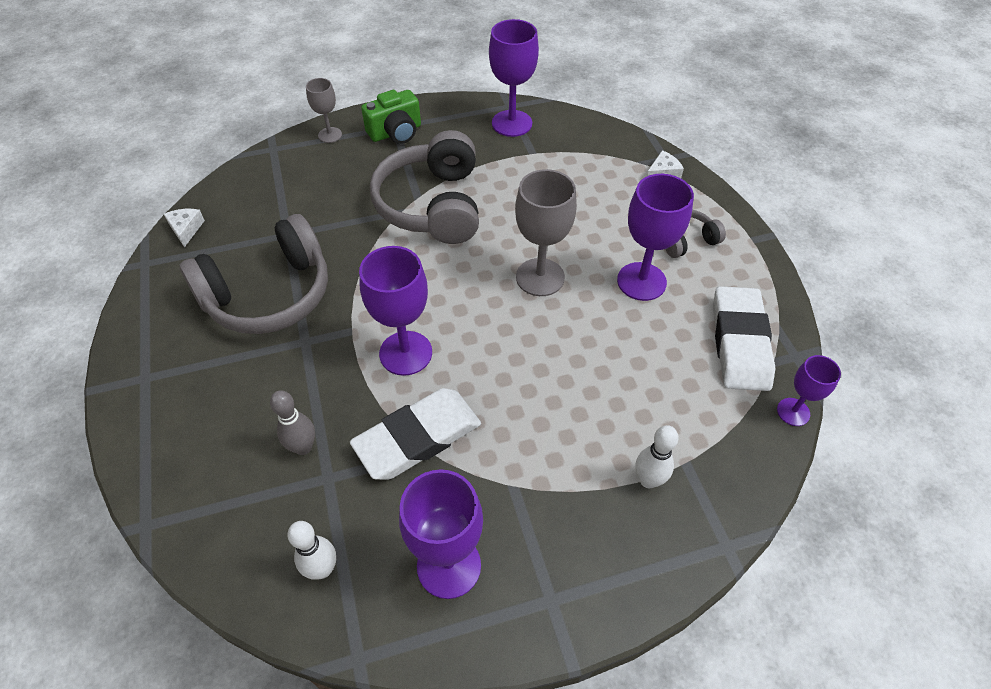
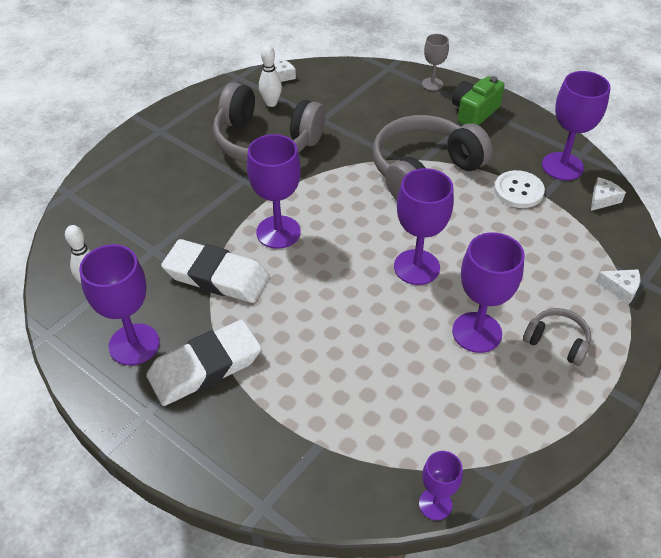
camera: 55 degrees right, 5 degrees down
grey bowling pin [270,390,315,455] -> none
green camera [361,90,421,144] -> green camera turned 105 degrees clockwise [452,76,504,125]
grey goblet [515,169,577,296] -> purple goblet [394,168,454,285]
white bowling pin [636,425,679,488] -> white bowling pin moved to [259,45,282,107]
white eraser [713,286,775,391] -> white eraser moved to [146,320,262,406]
none -> white button [494,170,545,208]
none -> white cheese [591,177,626,211]

